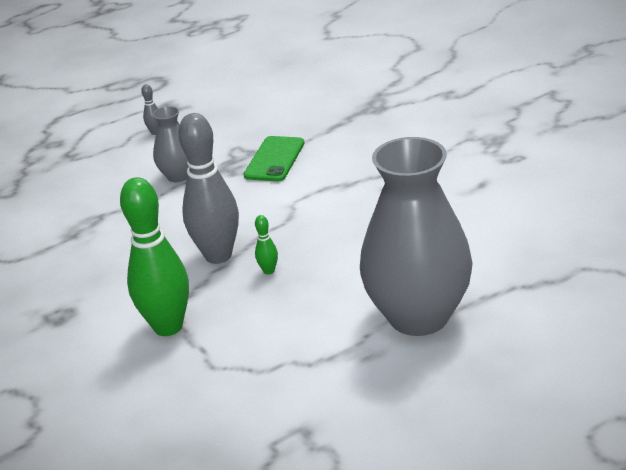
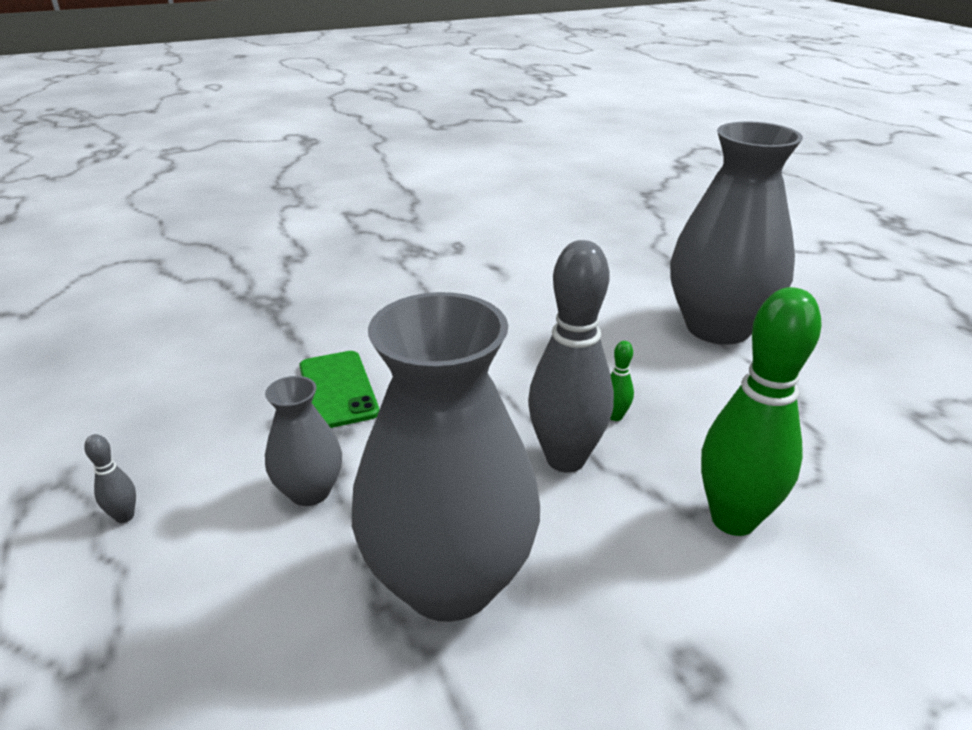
camera: 85 degrees left, 0 degrees up
green phone [244,136,304,182] -> green phone turned 45 degrees clockwise [299,351,379,428]
none -> grey vase [352,292,540,622]

